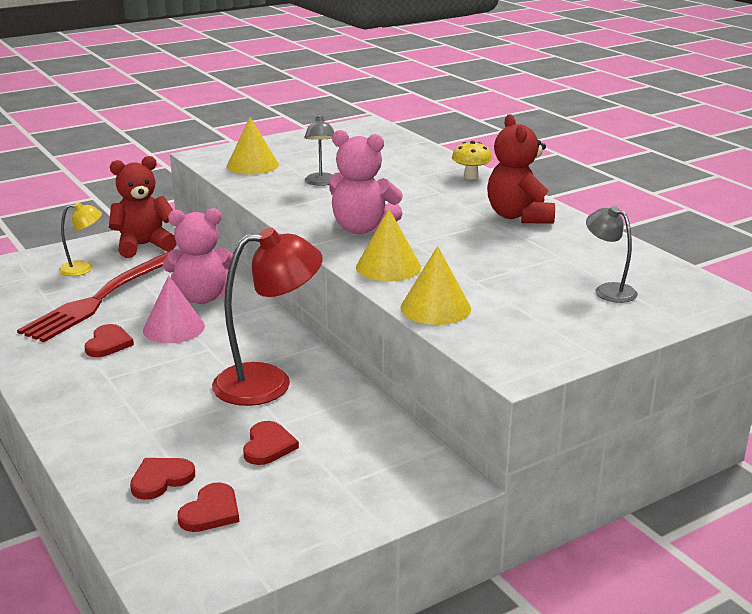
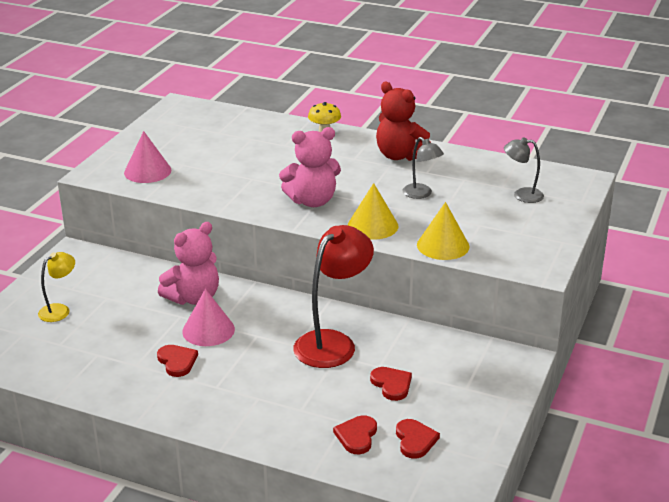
camera: 35 degrees left, 5 degrees up
red fork [17,250,171,342] -> none
red teddy bear [109,156,177,258] -> none
yellow cone [227,117,279,175] -> pink cone [124,131,171,183]
grey lamp [304,114,334,186] -> grey lamp moved to [402,137,444,199]

